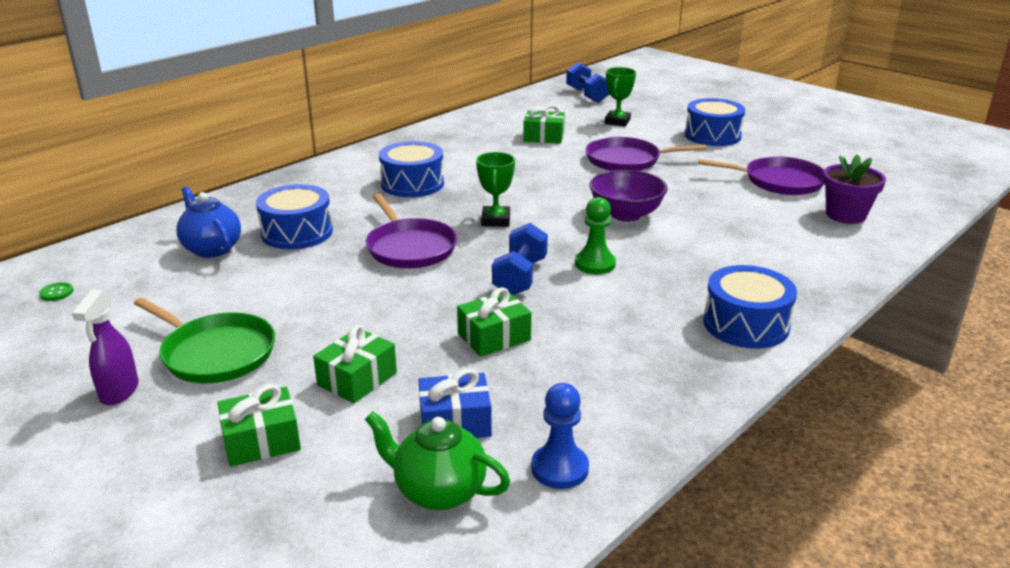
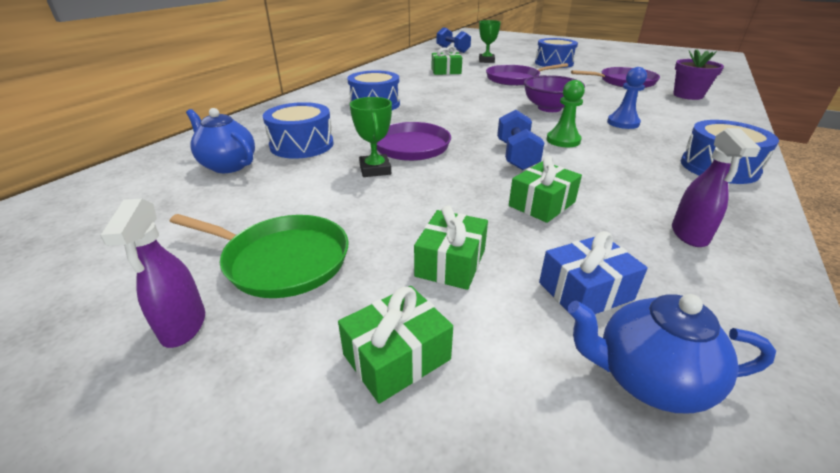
camera: 15 degrees left, 5 degrees up
green button [39,282,73,301] -> none
green teapot [365,411,510,510] -> blue teapot [567,294,776,413]
green trophy [476,152,515,227] -> green trophy moved to [350,97,392,177]
blue pawn [531,383,589,489] -> blue pawn moved to [607,67,647,129]
none -> purple spray bottle [672,128,761,247]

